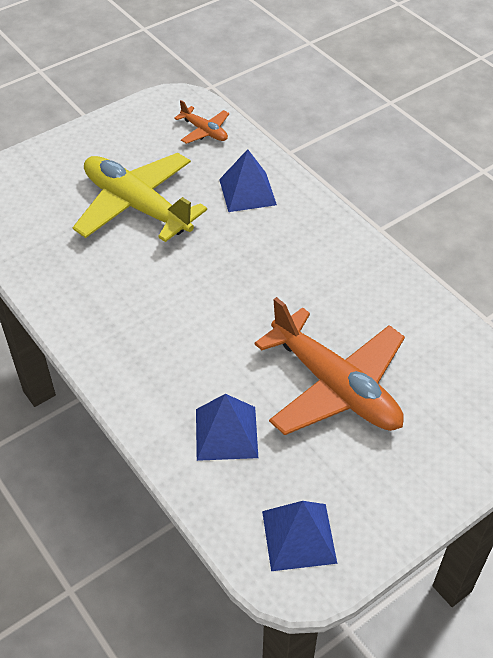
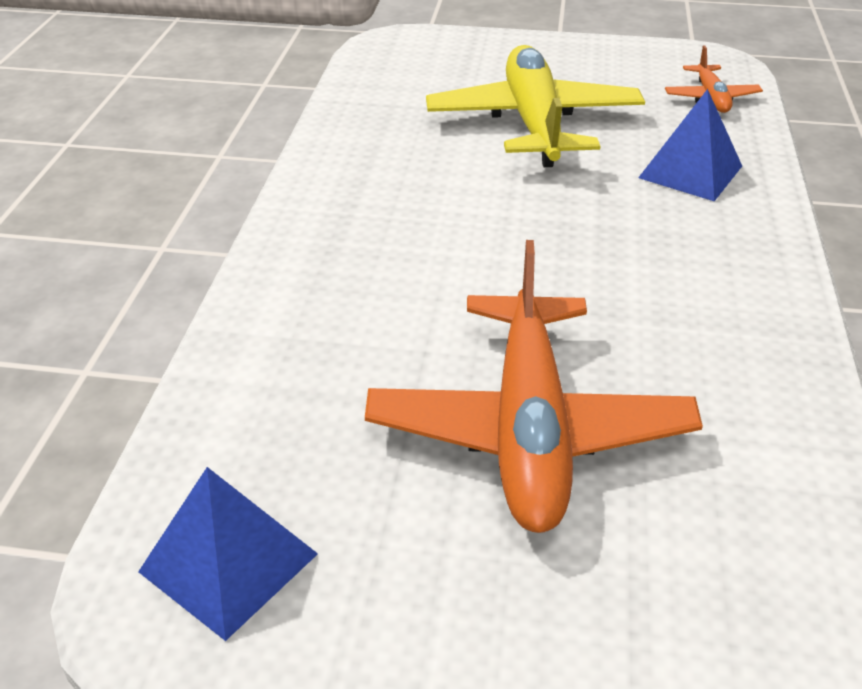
camera: 45 degrees right, 10 degrees down
blue pyramid [196,394,258,461] -> none

